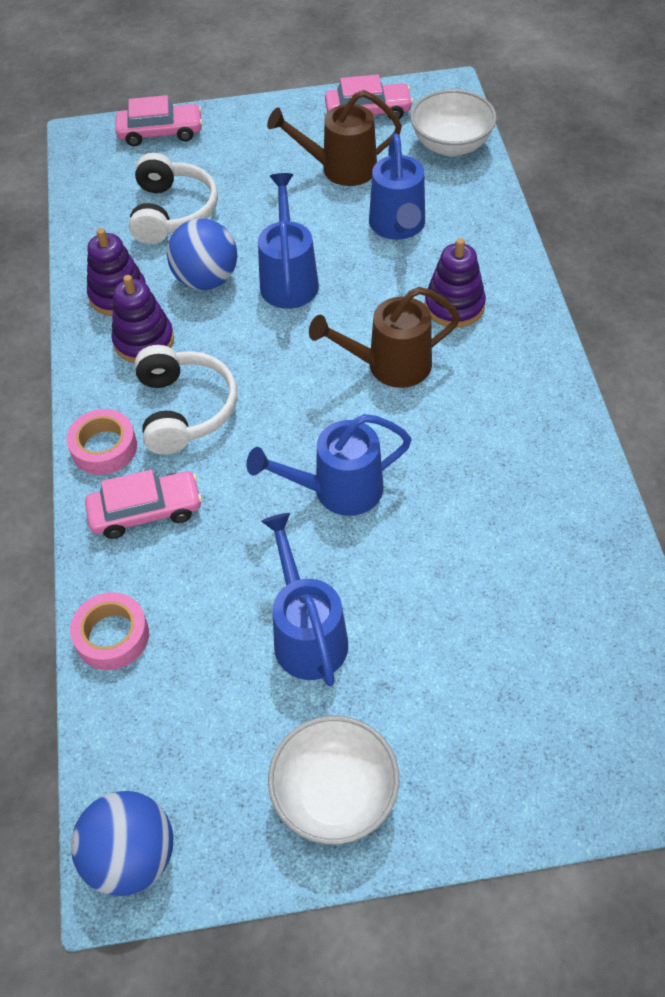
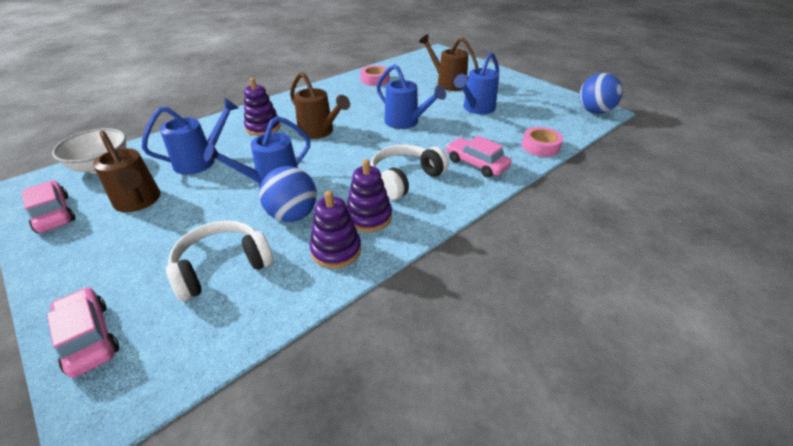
camera: 125 degrees left, 15 degrees down
pink tape [67,409,137,475] -> pink tape moved to [360,65,389,86]
white bowl [268,716,399,844] -> none
none -> brown watering can [419,34,478,91]

